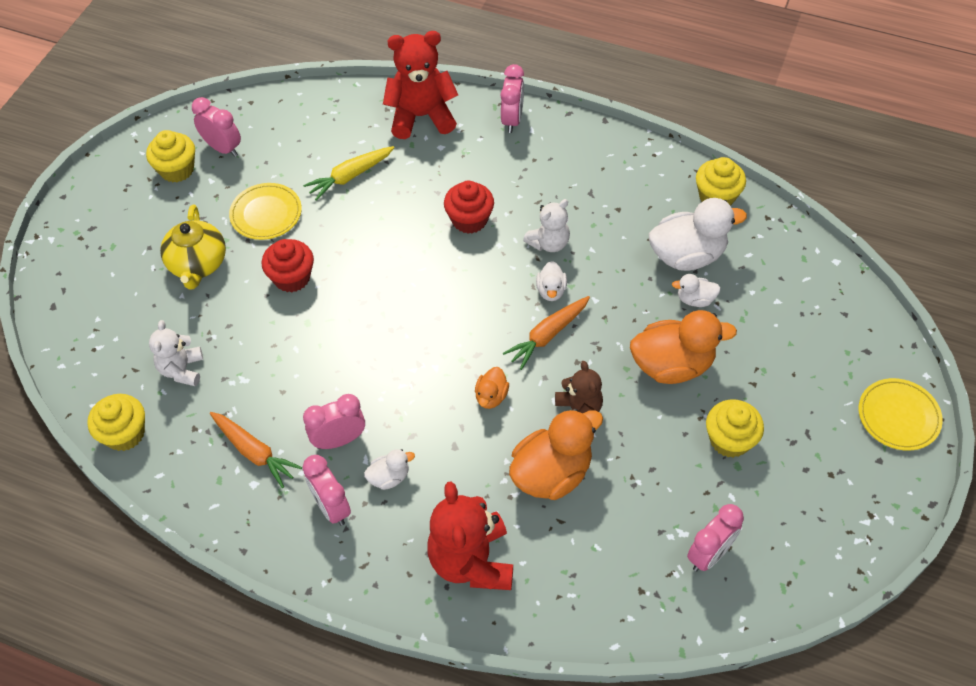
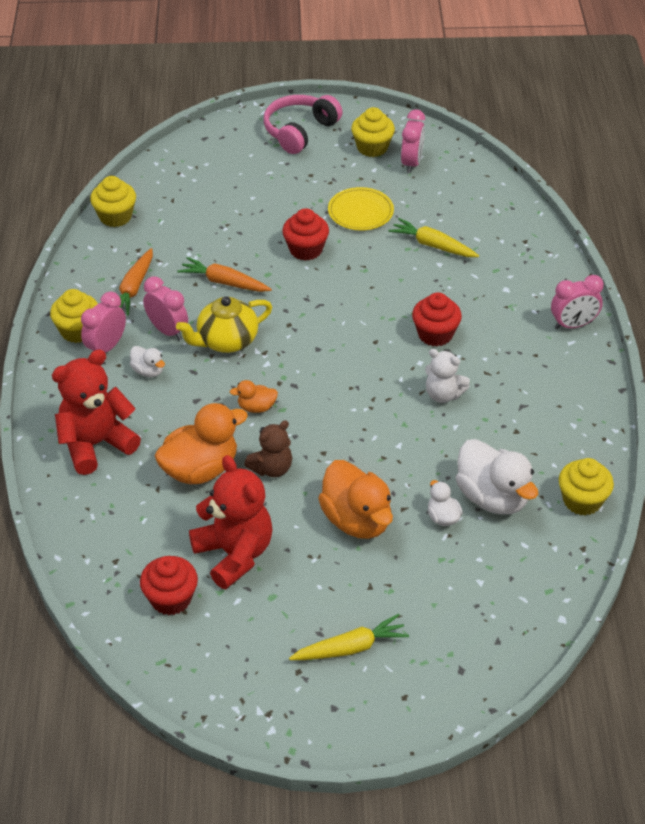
camera: 65 degrees right, 10 degrees down
white teddy bear [149,320,203,386] -> none
yellow teapot [160,204,226,290] -> yellow teapot moved to [176,296,272,353]
red teddy bear [383,31,458,139] -> red teddy bear moved to [189,455,272,589]
orange carrot [503,296,590,370] -> orange carrot moved to [177,257,272,292]
orange duck [509,409,603,500] -> orange duck turned 60 degrees counterclockwise [154,403,248,484]
white duck [536,261,567,301] -> none
pink clock [687,504,744,572] -> red cupcake [140,556,198,615]
yellow cupcake [706,399,764,458] -> yellow cupcake moved to [50,289,98,343]
yellow plate [859,378,943,450] -> none
none -> pink headphones [264,95,343,154]
none -> yellow carrot [289,614,409,660]

